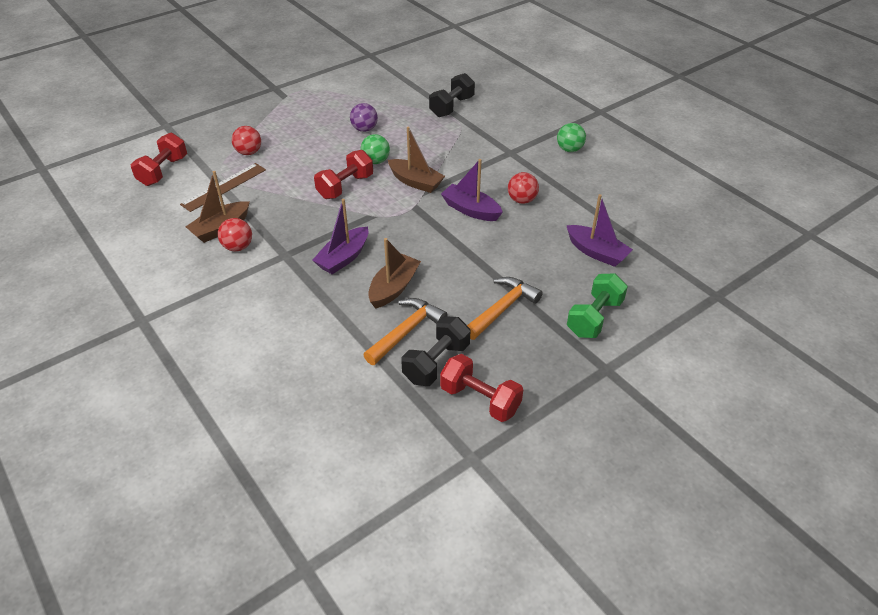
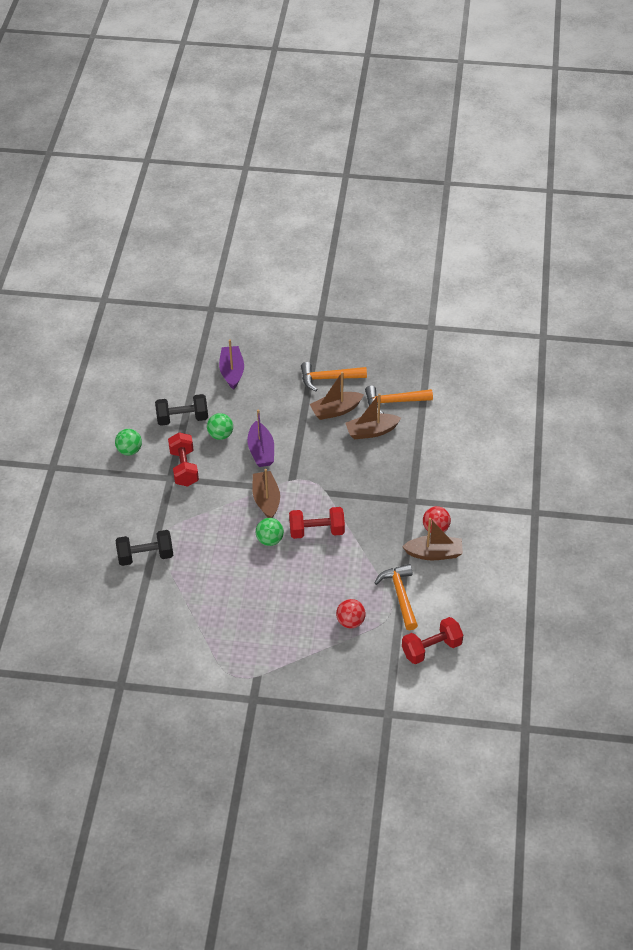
camera: 135 degrees left, 5 degrees up
brown ruler [180,163,266,212] -> orange hammer [375,564,418,630]
purple boat [312,199,369,274] -> none
purple ball [350,103,378,132] -> none
black dumbbell [401,316,470,386] -> black dumbbell moved to [155,394,208,426]
red dumbbell [440,354,523,422] -> red dumbbell moved to [168,432,199,487]
red ball [508,172,539,204] -> green ball [207,413,233,440]
green dumbbell [567,273,628,338] -> none
none -> brown boat [310,372,364,420]

